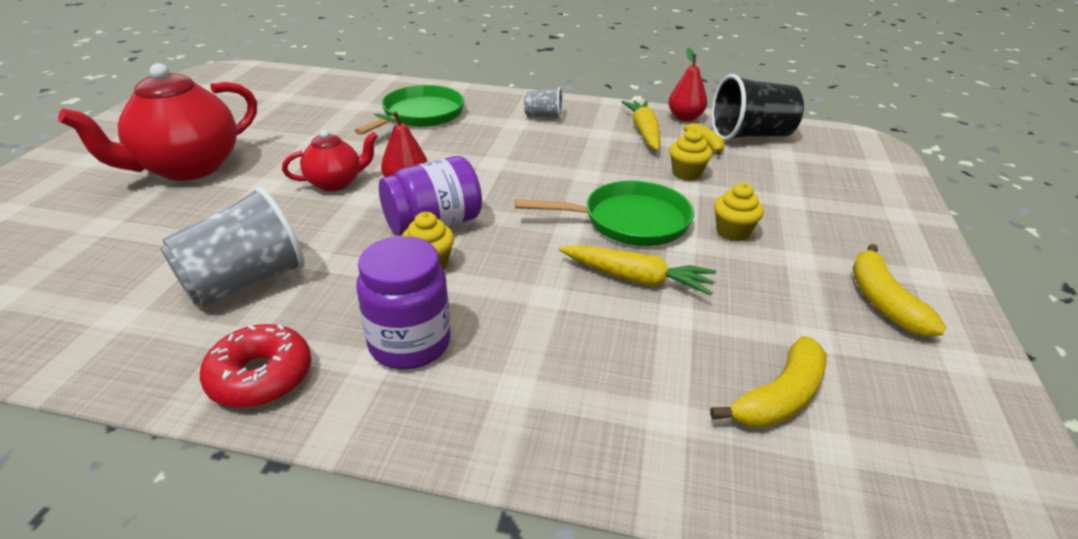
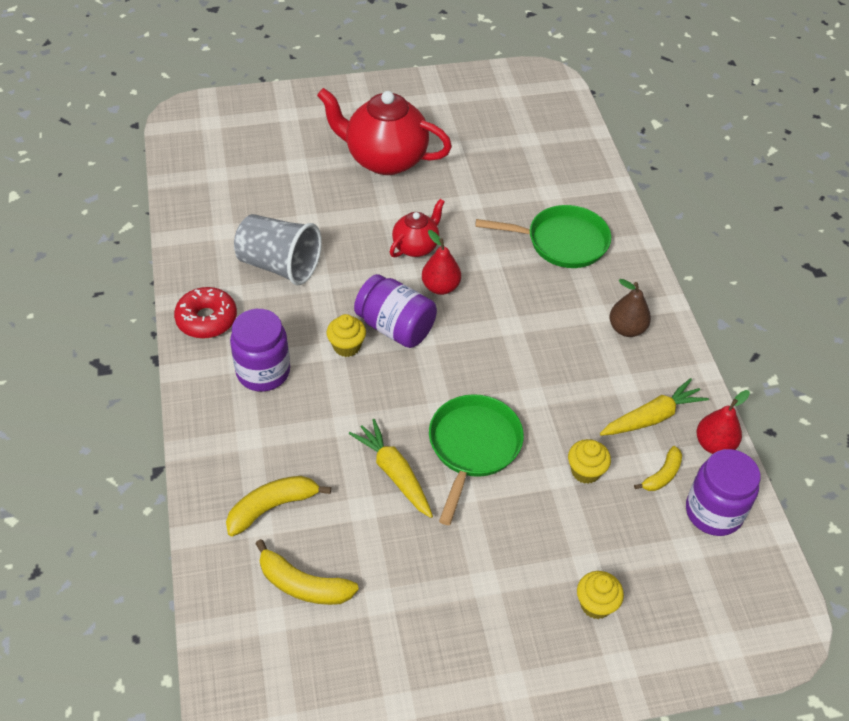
camera: 65 degrees right, 15 degrees up
red teapot [282,130,378,191] -> red teapot turned 90 degrees counterclockwise [390,199,445,257]
green pan [515,180,694,246] -> green pan turned 135 degrees counterclockwise [429,394,524,525]
grey cup [524,87,563,120] -> brown pear [609,279,651,337]
yellow carrot [559,245,716,296] -> yellow carrot turned 150 degrees clockwise [349,419,433,518]
black cup [711,74,804,141] -> purple jar [686,449,760,536]
yellow cupcake [714,183,764,241] -> yellow cupcake moved to [577,571,624,619]
yellow banana [853,244,946,337] -> yellow banana moved to [226,476,331,537]

